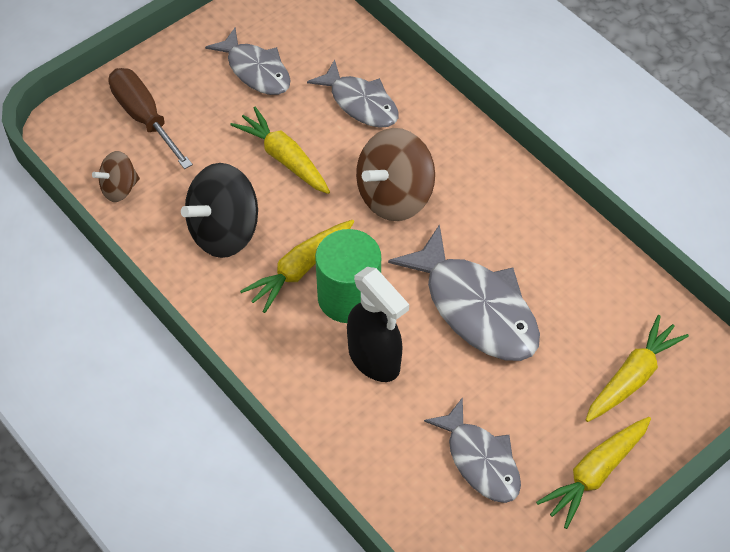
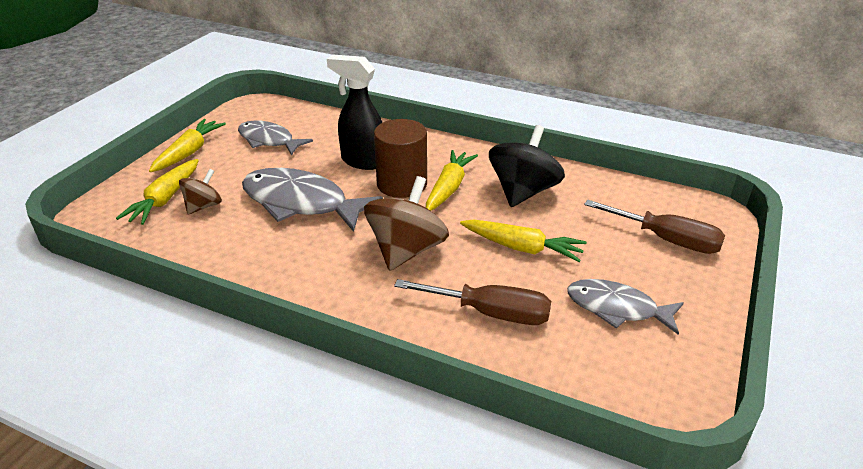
camera: 155 degrees right, 20 degrees down
brown spinning top [92,151,140,202] -> brown spinning top moved to [179,169,222,214]
grey fish [307,60,398,128] -> brown screwdriver [394,279,551,325]
green cylinder [315,229,381,323] -> brown cylinder [374,119,427,198]

